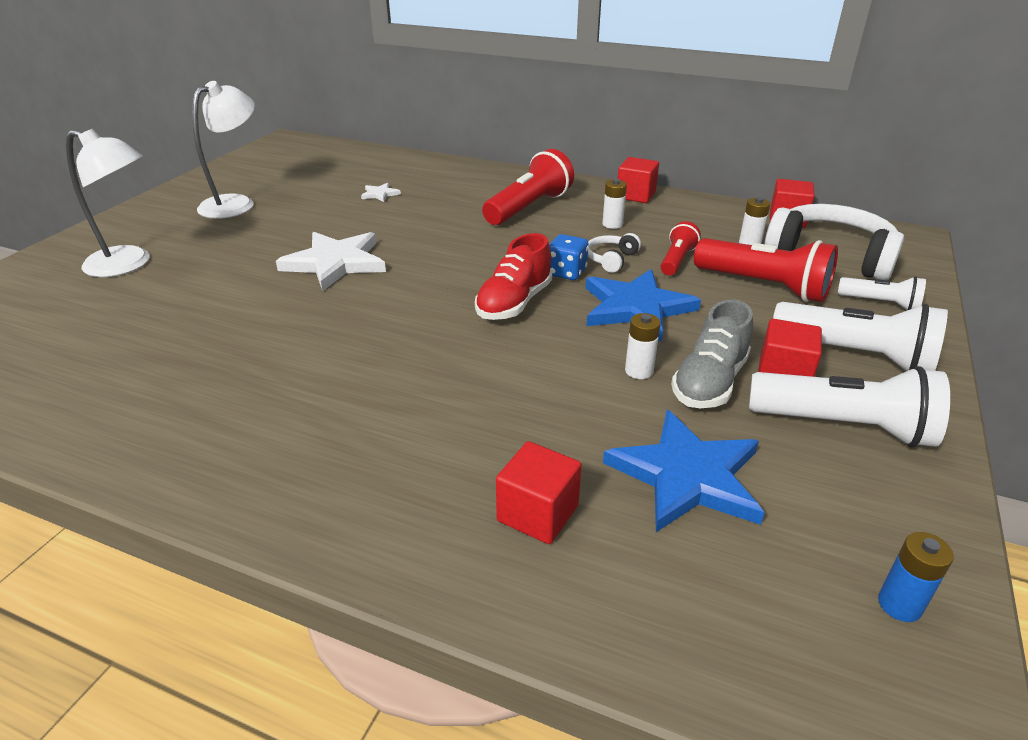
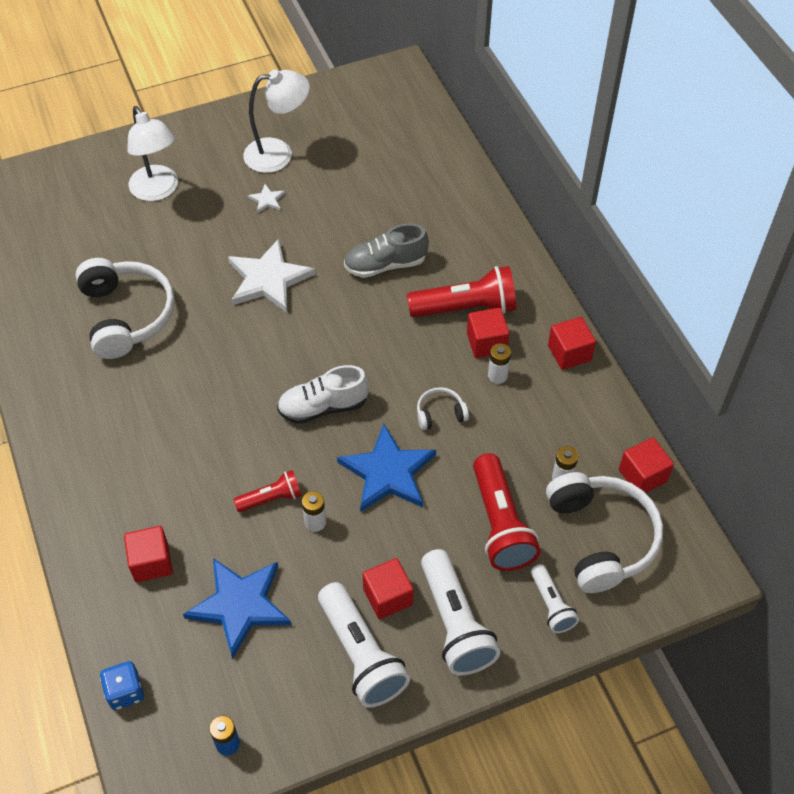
camera: 45 degrees right, 20 degrees up
white star [361,183,401,202] -> white star moved to [248,184,285,213]
red shoe [475,233,552,320] -> white shoe [277,365,369,424]
blue dice [549,234,589,280] -> blue dice moved to [100,661,144,710]
red flashlight [661,221,701,275] -> red flashlight moved to [233,470,302,512]
grey shoe [671,299,753,408] -> grey shoe moved to [344,223,429,278]
none -> white headphones [75,258,175,359]
none -> red cube [467,308,509,358]

